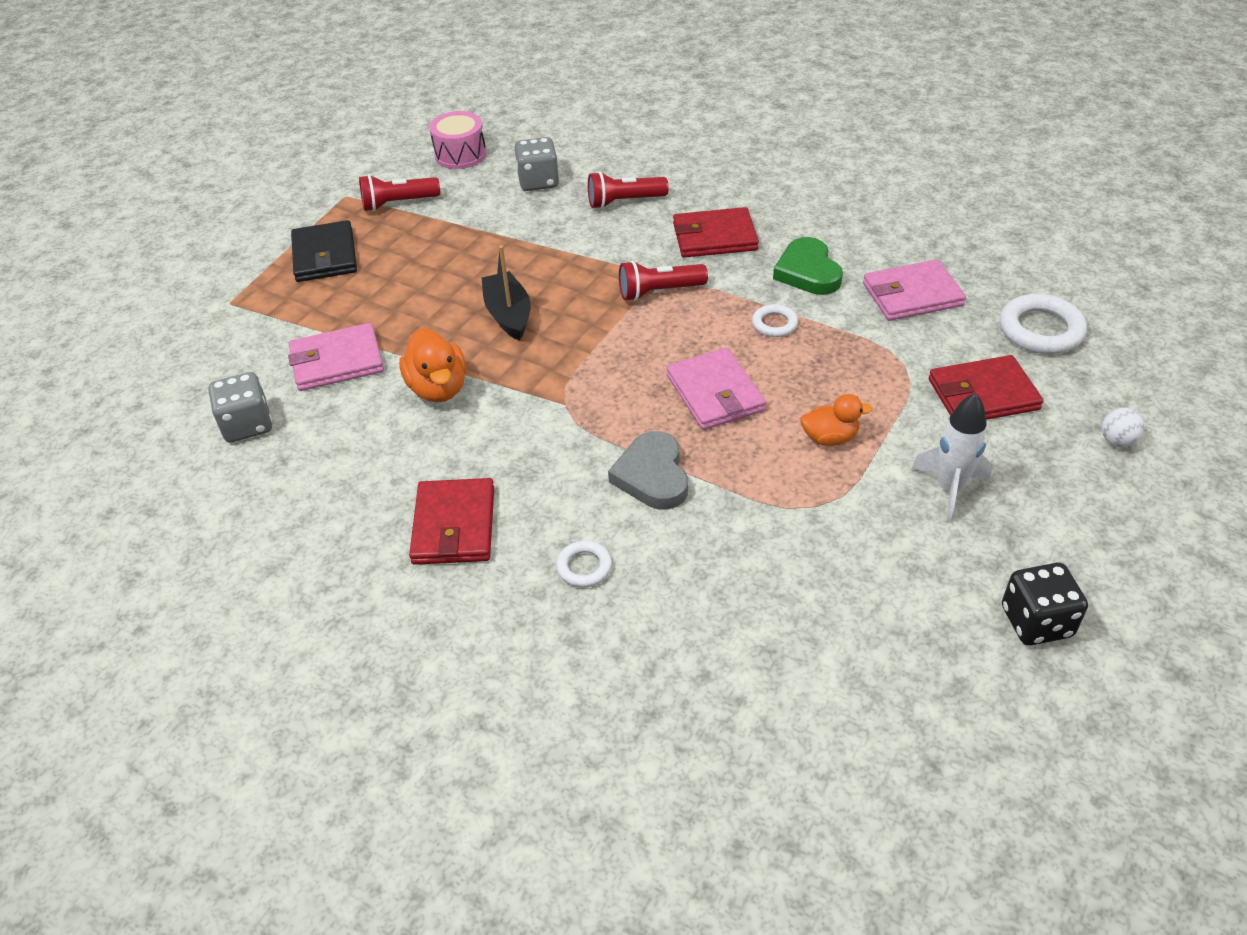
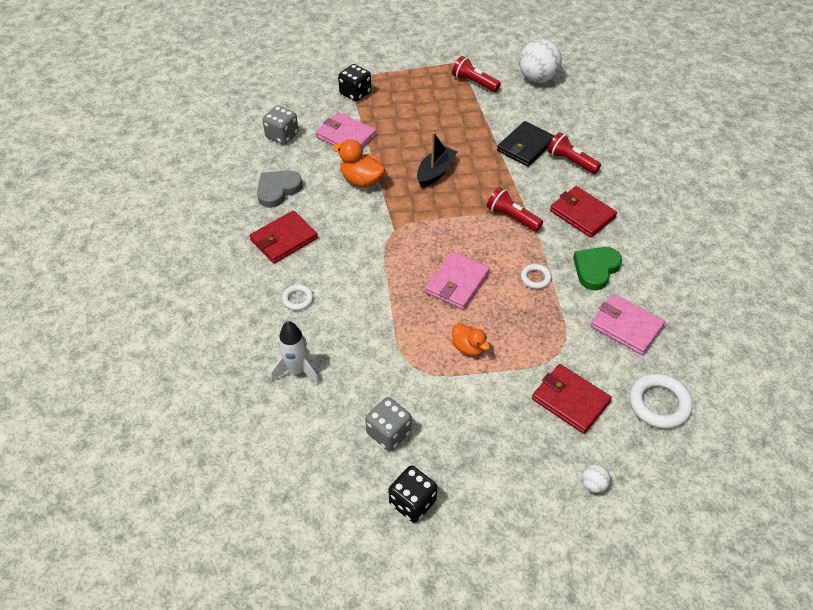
camera: 50 degrees right, 5 degrees up
black wallet [291,220,357,282] -> black wallet moved to [497,121,555,167]
orange duck [399,328,466,402] -> orange duck turned 90 degrees clockwise [333,139,385,187]
pink drum [429,111,486,169] -> white ball [519,39,562,83]
grey dice [515,137,559,191] -> grey dice moved to [365,397,412,451]
grey heart [608,431,688,510] -> grey heart moved to [257,171,303,208]
white rocket [912,393,992,523] -> white rocket moved to [271,321,320,385]
none -> black dice [338,64,371,102]

